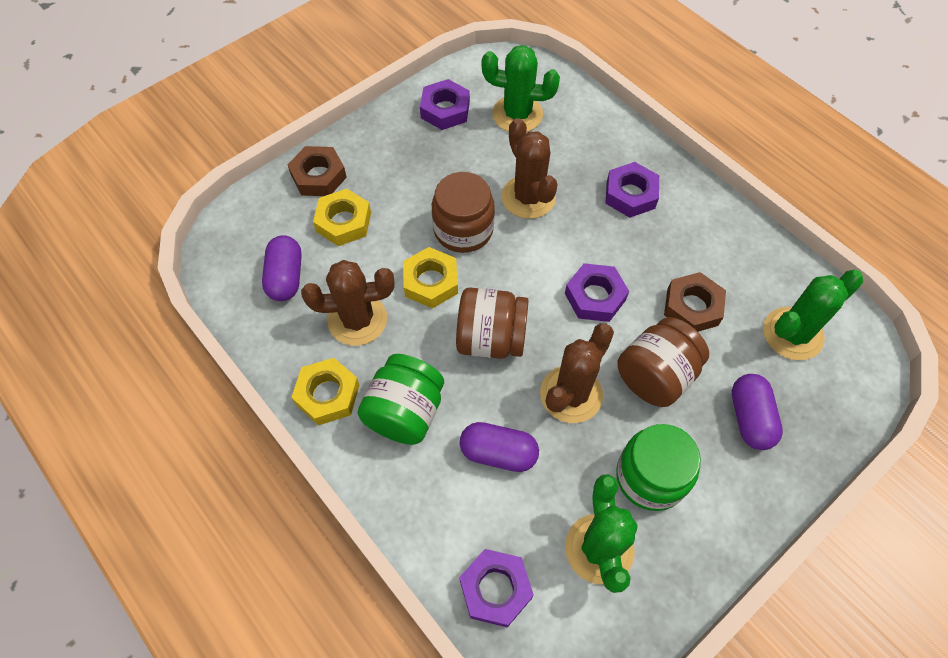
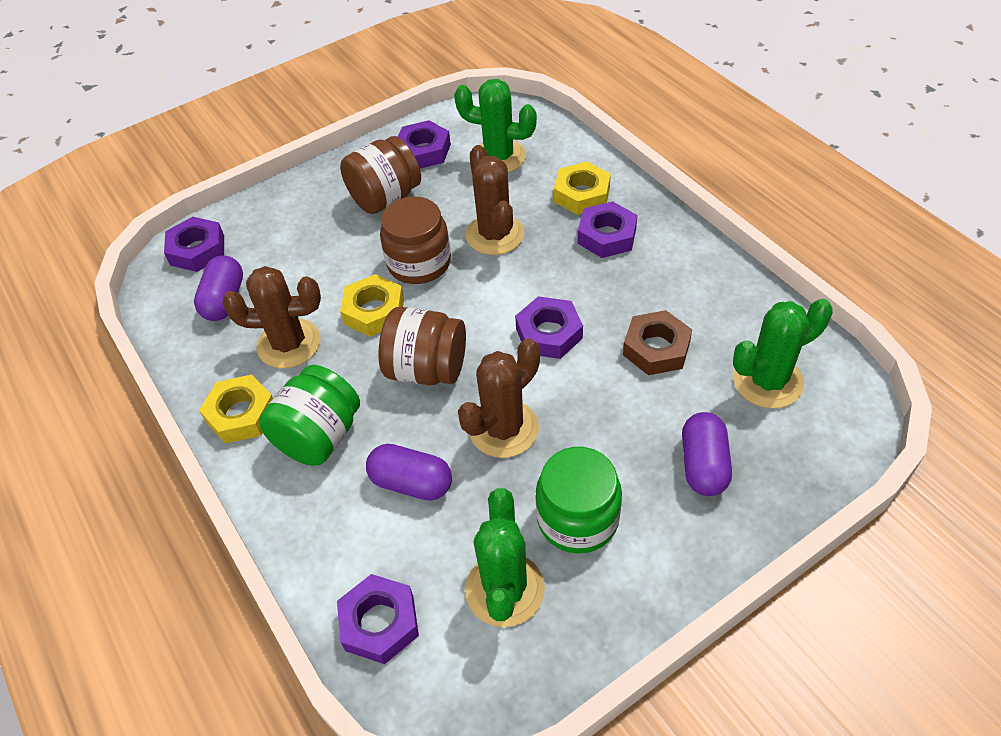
camera: 10 degrees right, 10 degrees down
brown nut [288,146,347,196] -> none
yellow nut [313,189,371,246] -> yellow nut moved to [554,161,611,215]
brown jar [618,317,709,407] -> brown jar moved to [340,136,421,214]
none -> purple nut [164,217,224,272]

